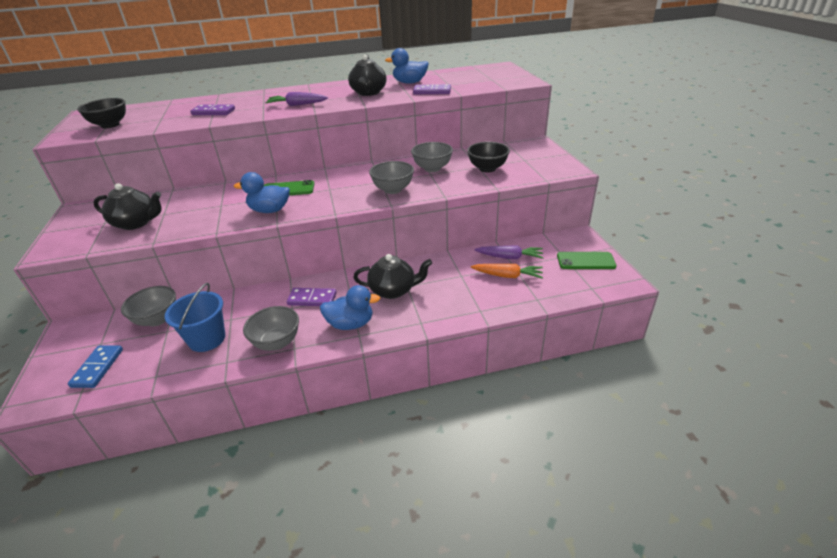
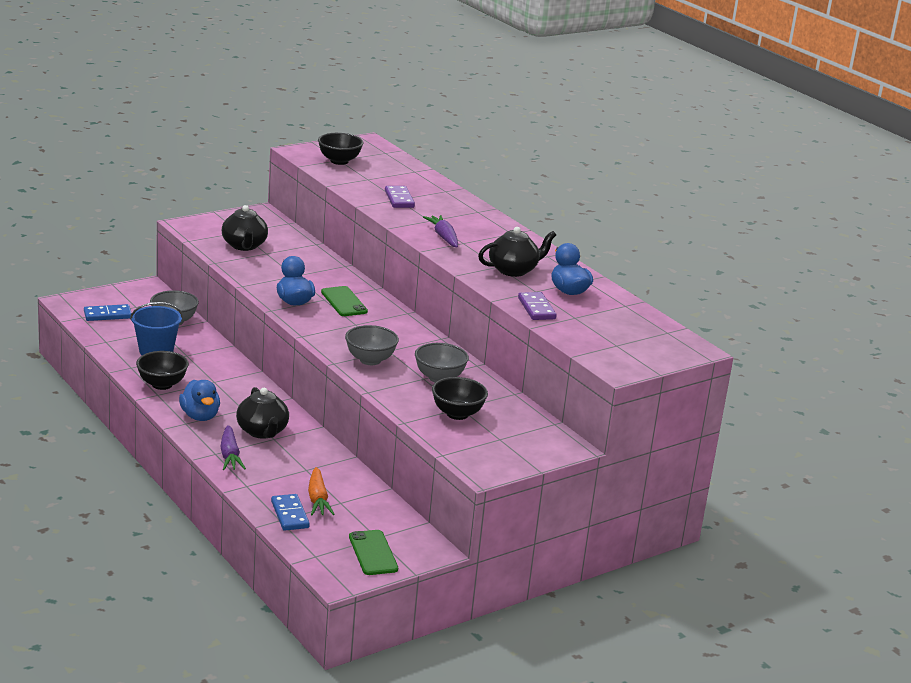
camera: 65 degrees right, 10 degrees down
grey bowl [243,306,299,351] -> black bowl [136,351,189,390]
purple domino [287,288,337,306] -> none
purple carrot [475,245,544,259] -> purple carrot moved to [220,425,246,470]
none -> blue domino [271,494,310,531]

